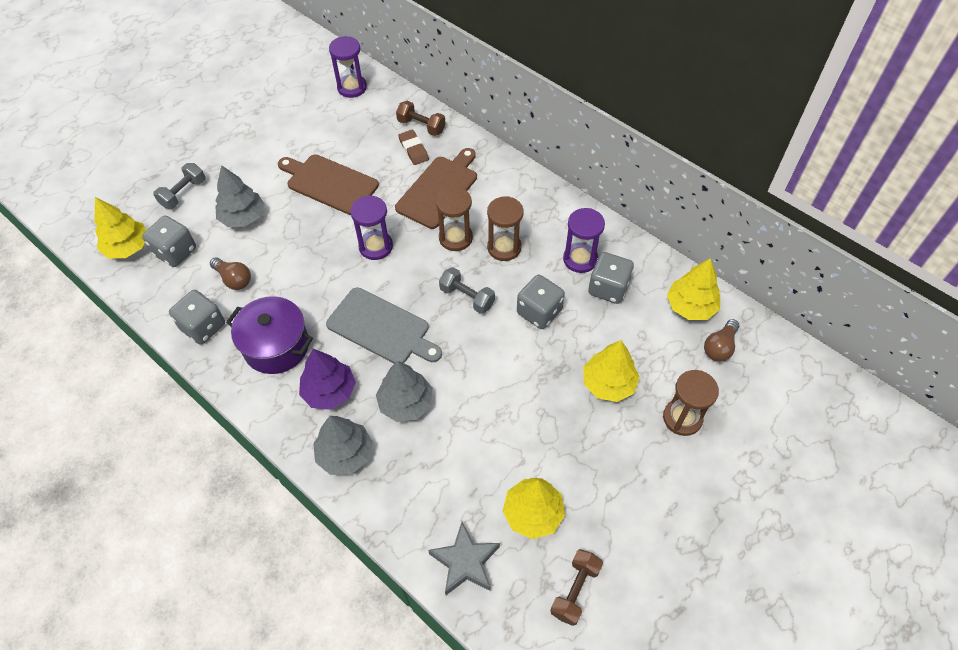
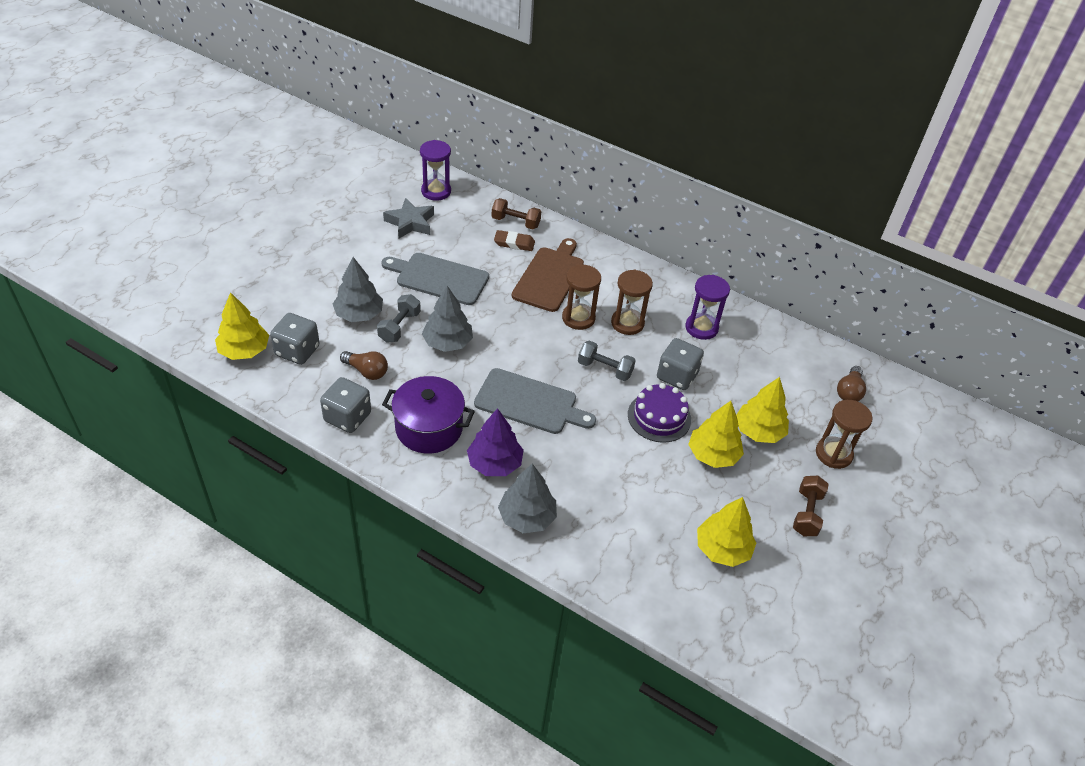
camera: 15 degrees left, 10 degrees down
grey dumbbell [153,163,205,209] -> grey dumbbell moved to [377,294,421,343]
brown cutting board [278,154,379,215] -> grey cutting board [381,253,489,305]
purple hourglass [350,195,393,260] -> none
grey tree [376,361,433,422] -> grey tree moved to [422,286,473,352]
brown eraser [398,130,429,165] -> brown eraser turned 45 degrees counterclockwise [494,230,535,251]
grey star [428,522,500,595] -> grey star moved to [383,198,434,238]
brown dumbbell [550,549,603,626] -> brown dumbbell moved to [793,476,829,536]
grey dice [588,252,634,304] -> none
yellow tree [667,258,720,320] -> yellow tree moved to [688,401,744,468]
none -> purple cake [628,383,691,443]

